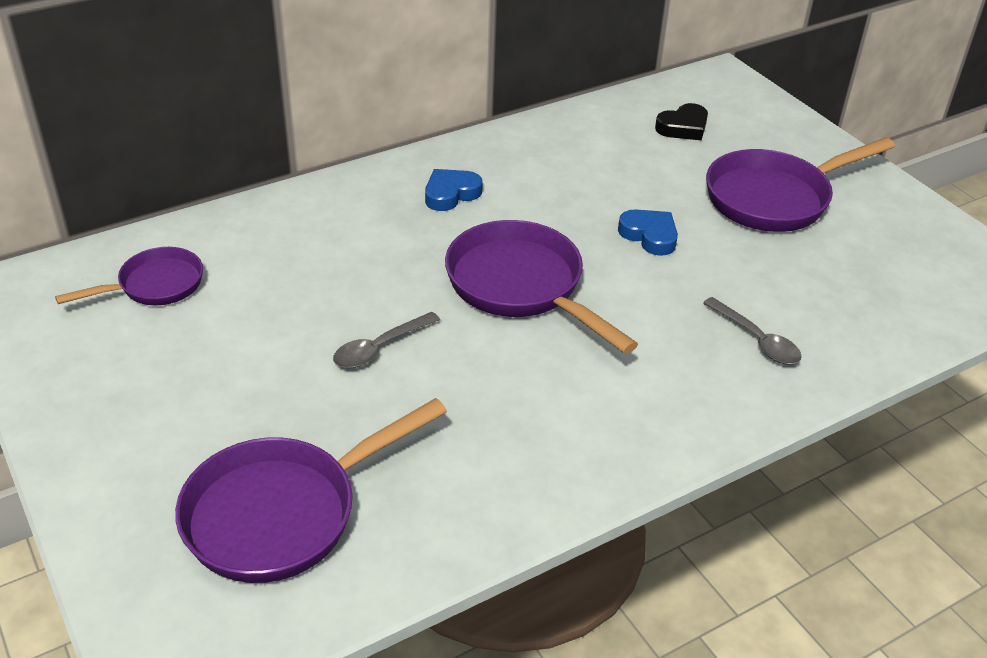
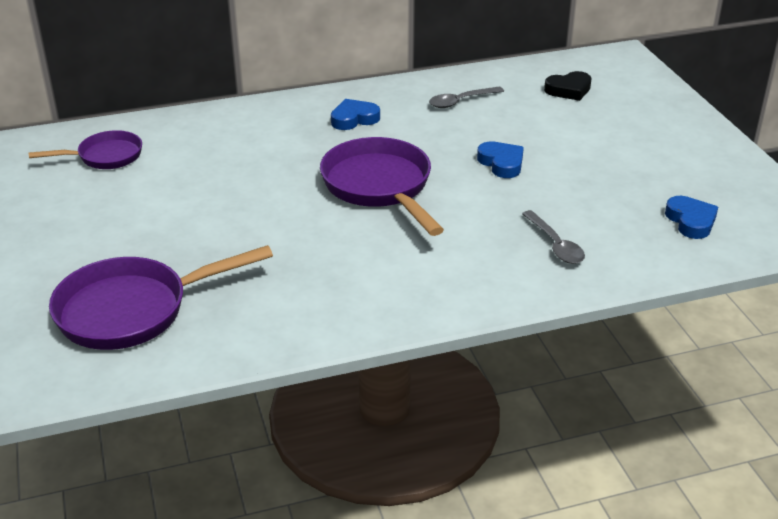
camera: 15 degrees right, 5 degrees down
grey spoon [333,312,440,368] -> grey spoon moved to [429,86,504,108]
purple pan [706,137,895,232] -> none
none -> blue heart [665,196,718,239]

